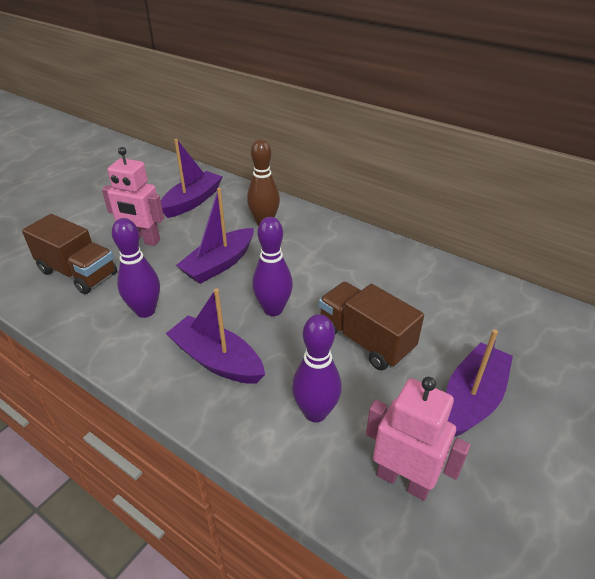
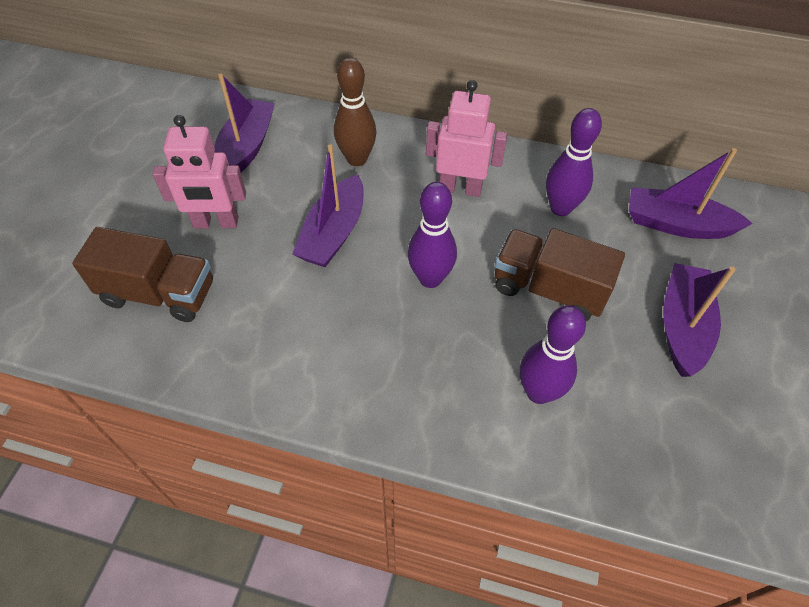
camera: 20 degrees left, 15 degrees up
purple bowling pin [112,218,160,318] -> purple bowling pin moved to [546,108,602,216]
purple boat [166,288,265,384] -> purple boat moved to [629,148,753,239]
pink robot [366,377,471,501] -> pink robot moved to [426,80,508,197]

